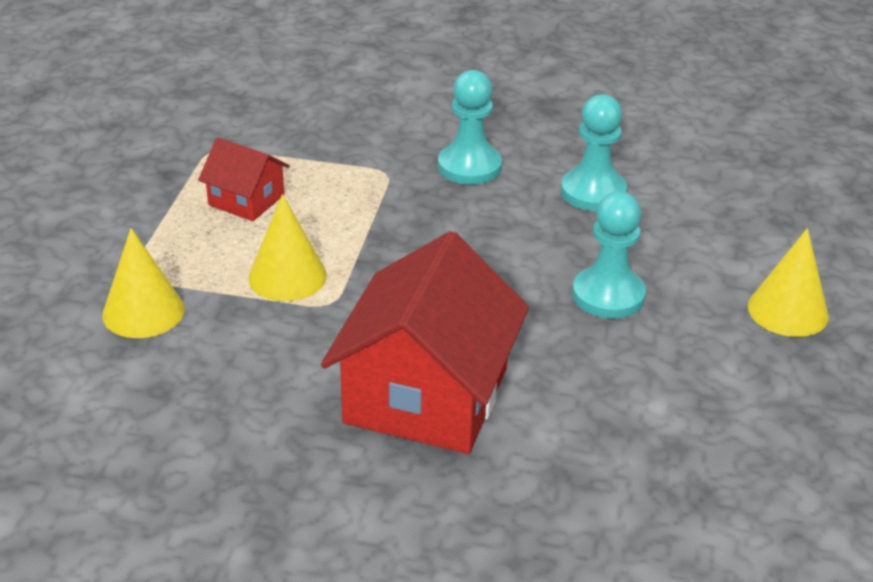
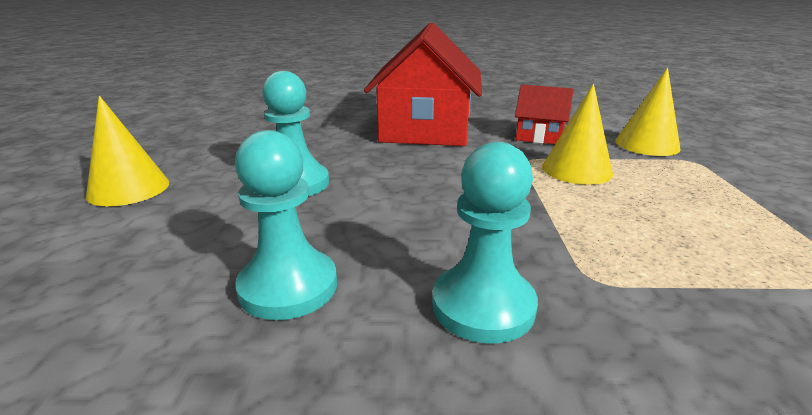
camera: 170 degrees right, 10 degrees down
red house [198,138,290,221] -> red house moved to [515,85,574,145]

